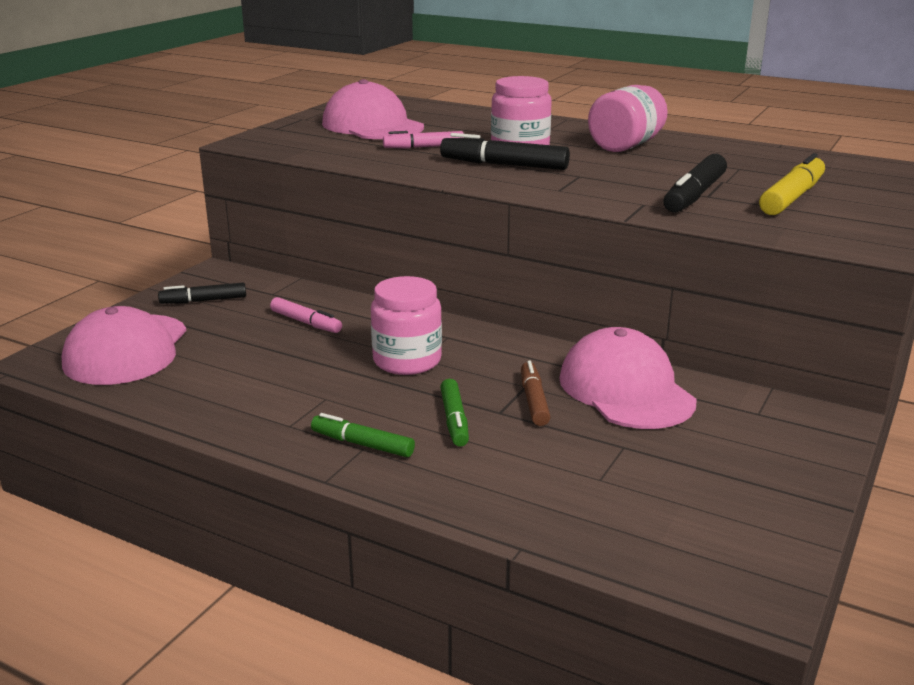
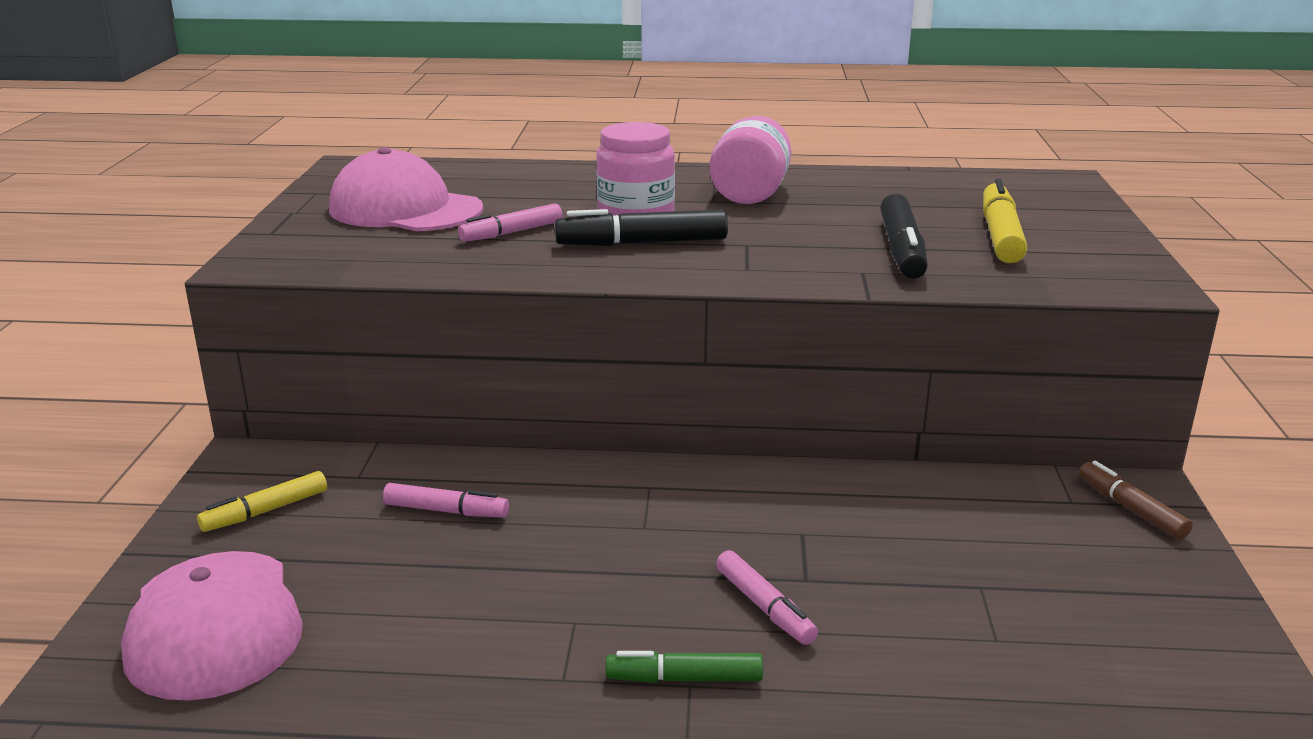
camera: 25 degrees left, 0 degrees up
black marker [158,283,246,304] -> yellow marker [197,471,327,532]
pink jar [371,276,442,375] -> none
green marker [440,379,469,447] -> pink marker [716,550,818,645]
brown marker [521,361,551,426] -> brown marker moved to [1079,461,1193,540]
pink cap [559,327,697,429] -> none

